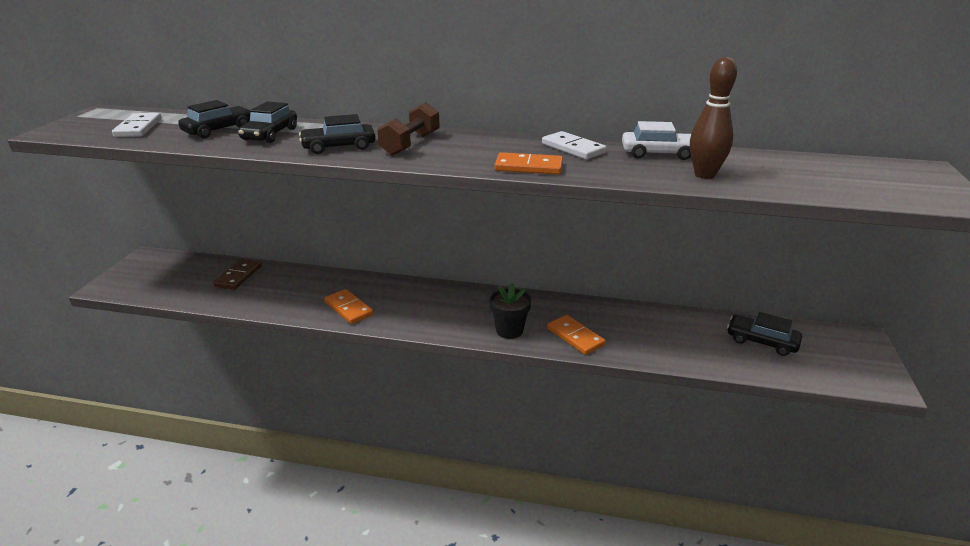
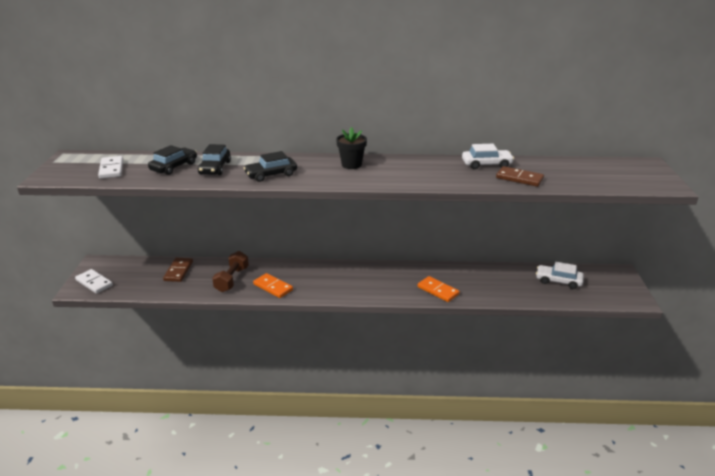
camera: 10 degrees left, 0 degrees up
brown dumbbell [377,102,440,156] -> brown dumbbell moved to [212,251,249,292]
black flower pot [490,283,531,339] -> black flower pot moved to [336,127,367,169]
orange domino [494,152,563,175] -> none
white domino [542,131,607,160] -> white domino moved to [75,269,113,294]
brown bowling pin [690,57,737,179] -> brown domino [496,166,544,187]
black car [727,312,802,356] -> white car [536,262,584,289]

